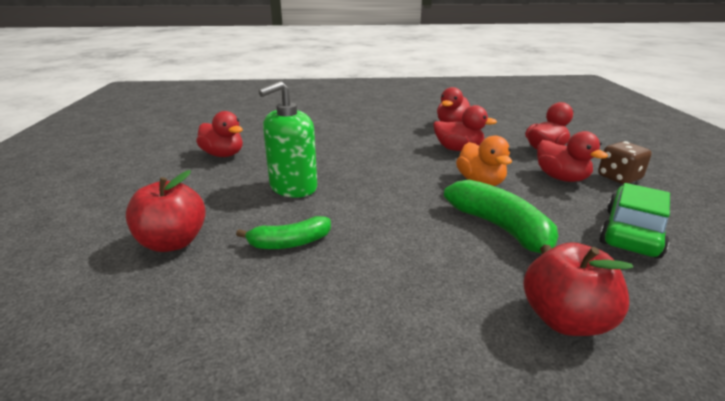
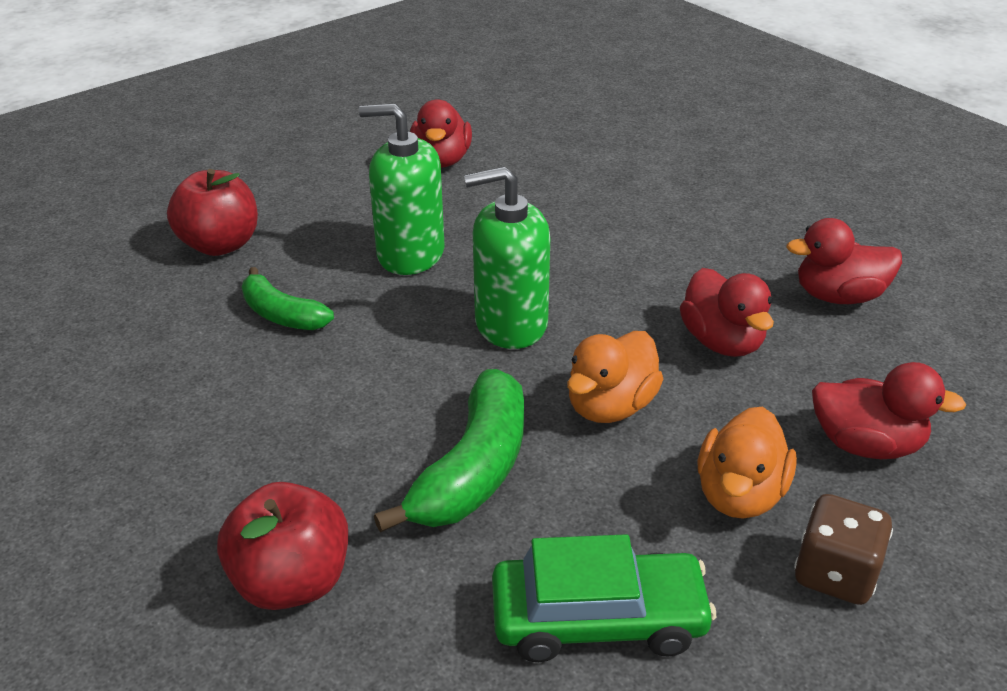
camera: 55 degrees right, 10 degrees up
red duck [537,131,608,182] -> orange duck [698,407,797,519]
none -> green soap dispenser [464,166,550,349]

